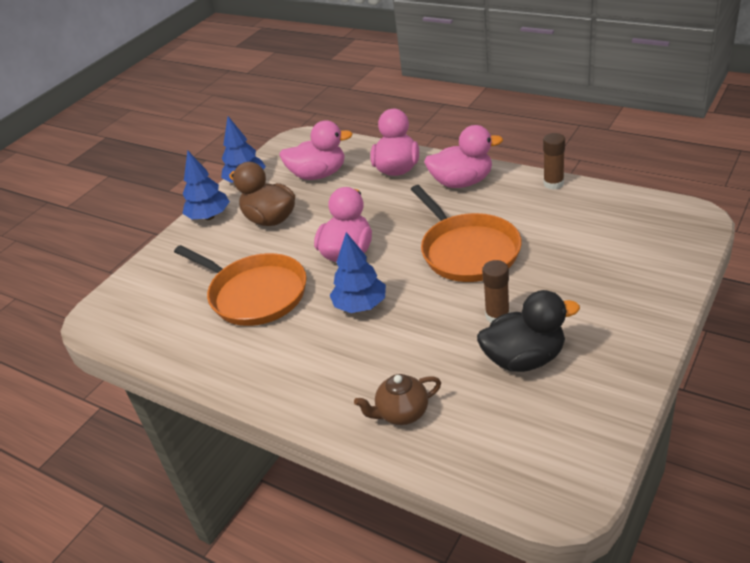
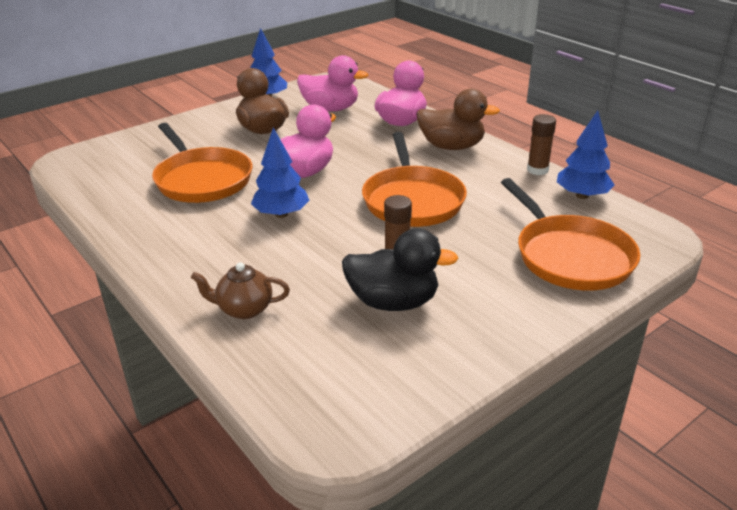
camera: 15 degrees right, 5 degrees down
blue tree [182,150,230,220] -> blue tree moved to [557,111,615,199]
pink duck [424,125,503,188] -> brown duck [417,89,500,150]
none -> orange pan [501,178,640,290]

